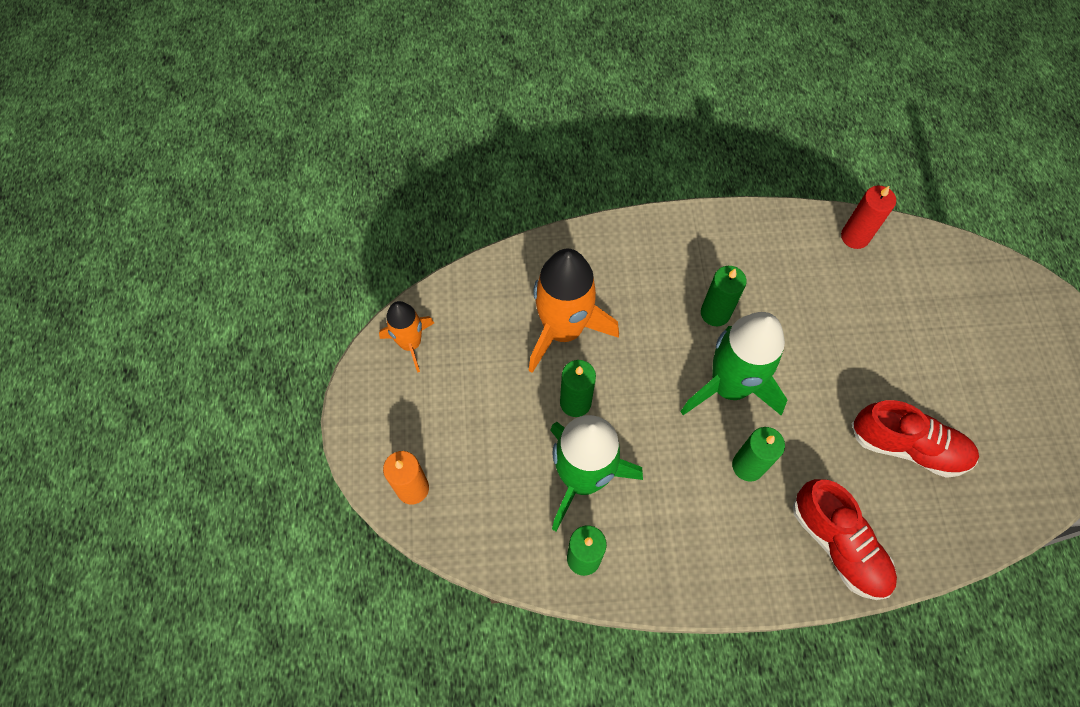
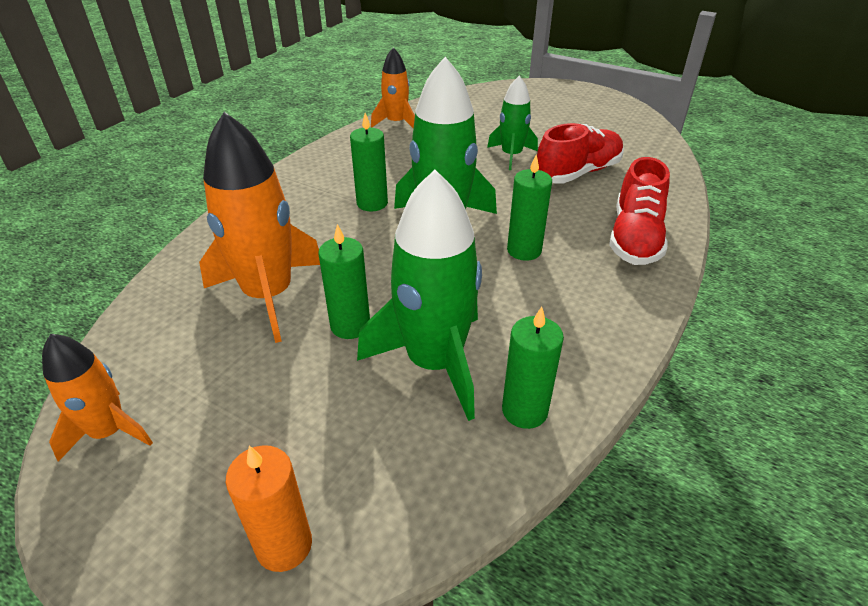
camera: 55 degrees left, 25 degrees down
red shoe [793,479,897,600] -> red shoe turned 105 degrees clockwise [609,157,670,265]
red candle [841,186,896,249] -> orange rocket [371,47,415,128]
none -> green rocket [487,76,538,170]

